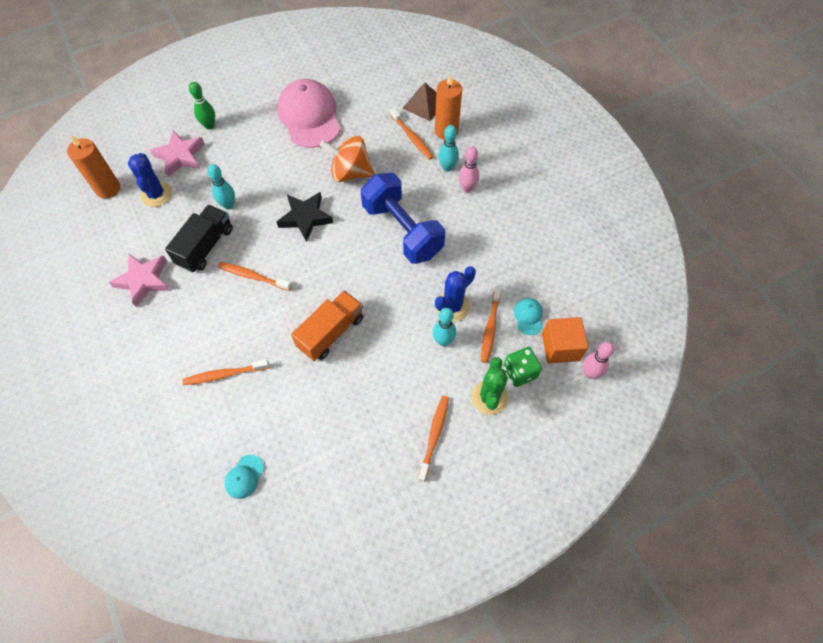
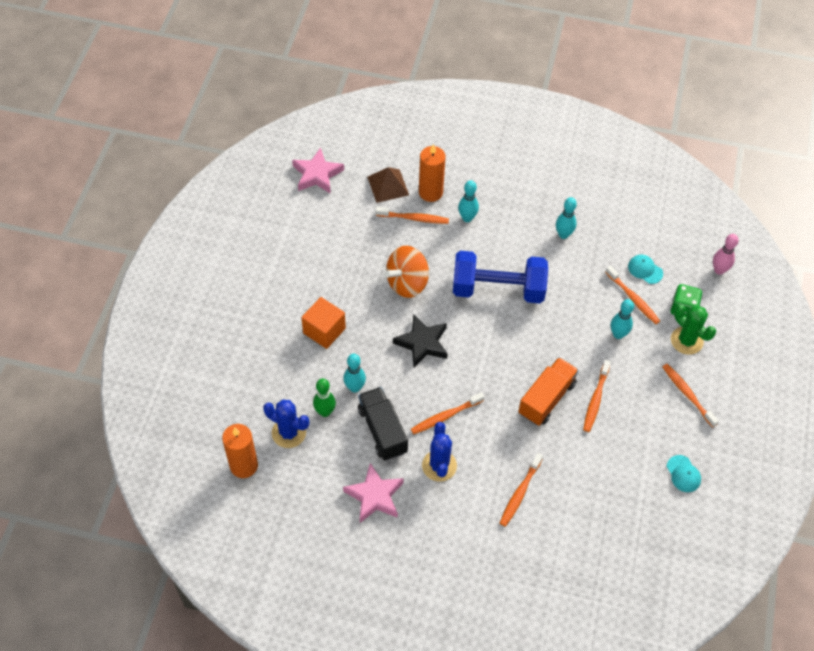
camera: 50 degrees left, 5 degrees down
pink star [150,130,205,177] -> pink star moved to [292,147,344,194]
green bowling pin [189,82,215,130] -> green bowling pin moved to [313,378,336,417]
turquoise cap [225,455,264,499] -> turquoise cap moved to [667,455,701,492]
pink cap [277,79,341,148] -> none
orange truck [291,290,363,361] -> orange truck turned 45 degrees clockwise [518,357,579,426]
blue cactus [435,266,476,322] -> blue cactus moved to [422,422,457,482]
pink bowling pin [458,147,479,192] -> none
orange cube [542,317,588,364] -> orange cube moved to [301,297,346,349]
none -> turquoise bowling pin [556,197,577,239]
none -> orange toothbrush [583,360,611,432]

